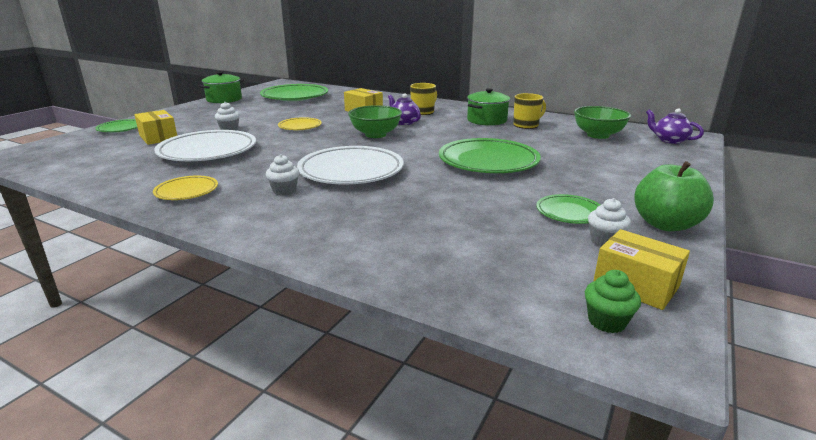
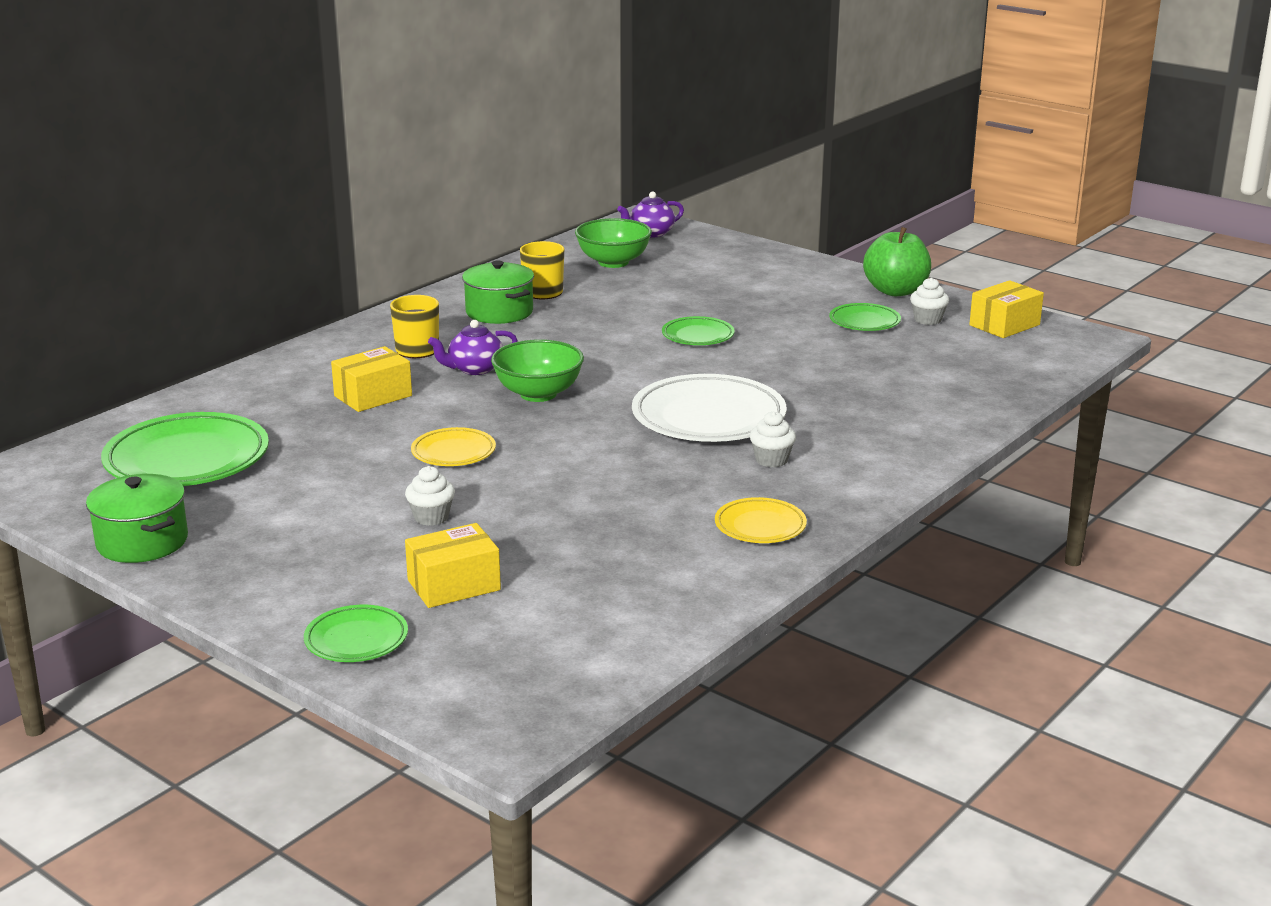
camera: 80 degrees left, 0 degrees up
white plate [154,130,256,161] -> none
green plate [439,138,541,173] -> green plate [662,316,735,345], size x0.52
green cupcake [585,270,641,333] -> none

